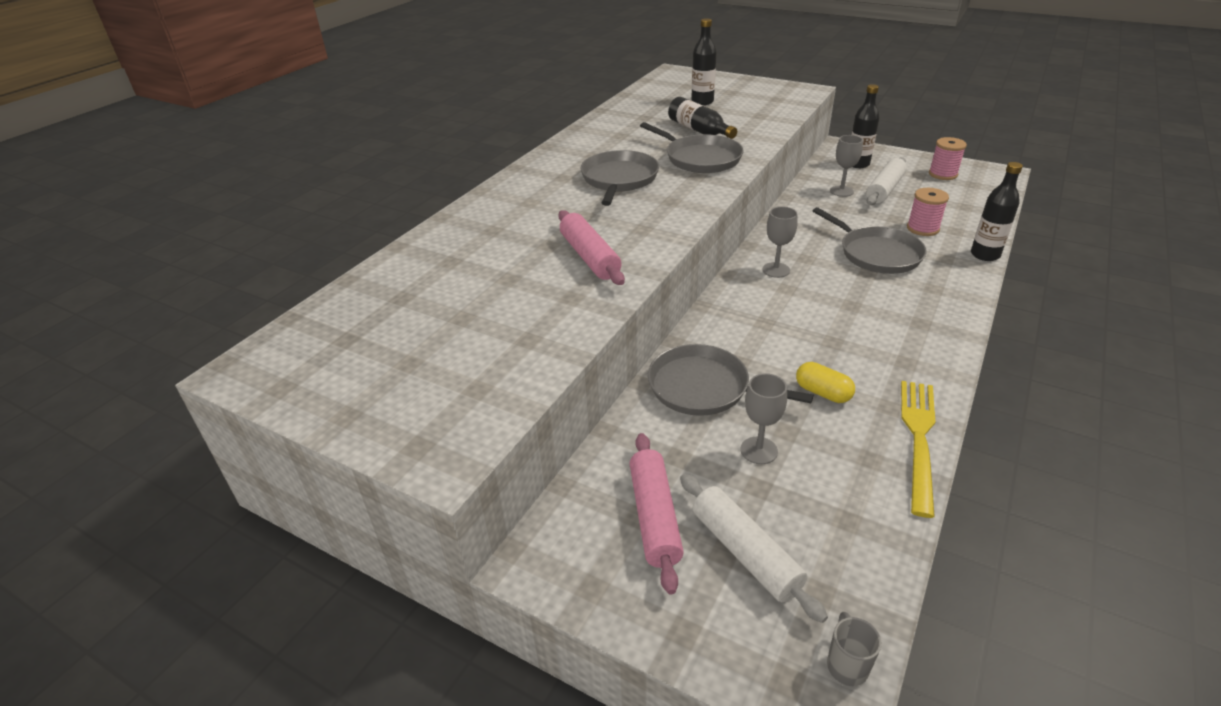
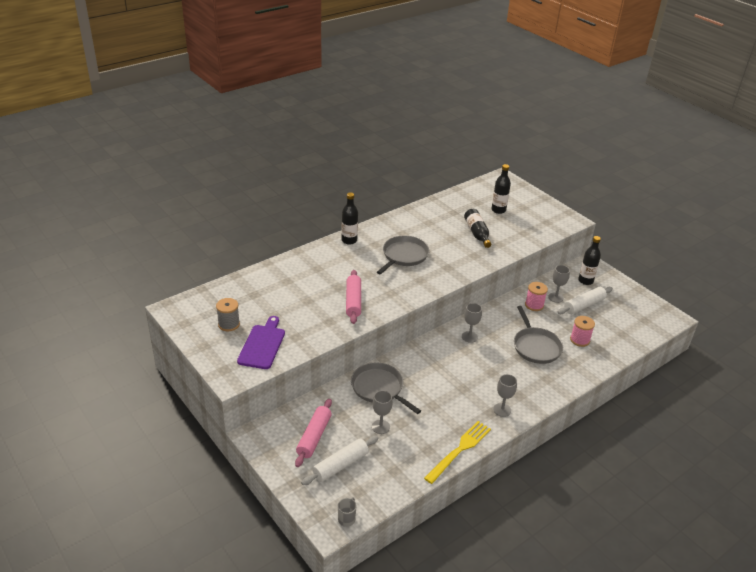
camera: 20 degrees right, 0 degrees up
grey pan [640,122,744,173] -> none
white rolling pin [680,474,828,623] -> white rolling pin turned 60 degrees clockwise [301,436,378,485]
yellow capsule [796,362,855,403] -> none
pink spool [929,137,967,180] -> pink spool moved to [525,282,548,311]
black bottle [971,162,1023,261] -> black bottle moved to [341,192,358,245]
none -> grey spool [216,298,240,331]
none -> purple cutting board [237,316,285,369]
none -> grey goblet [493,374,517,417]

